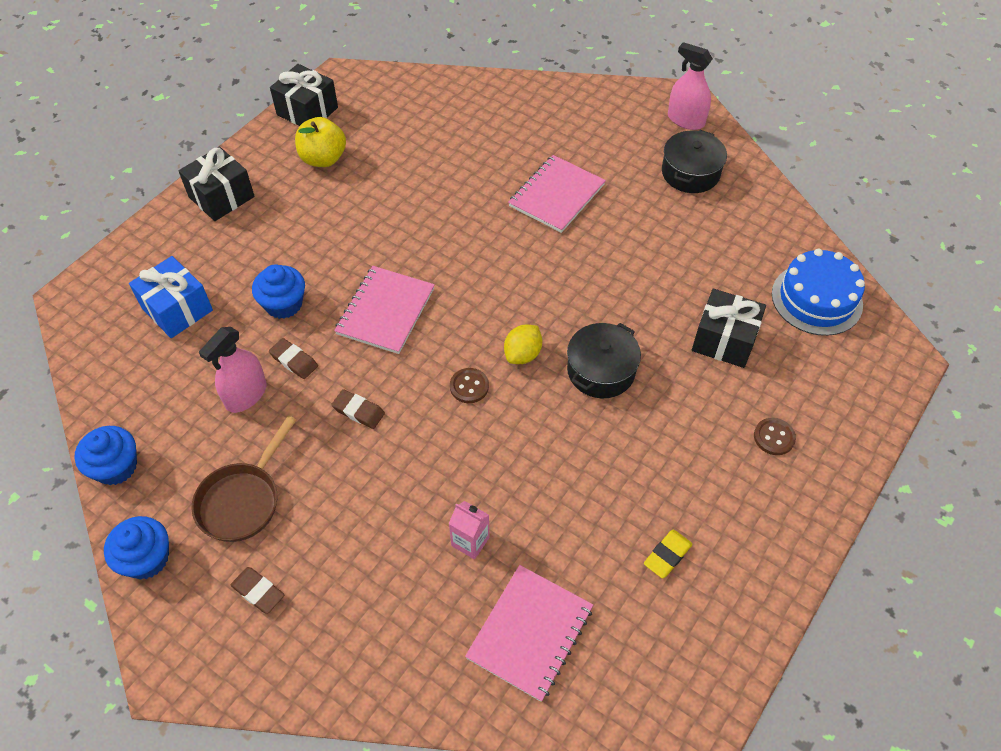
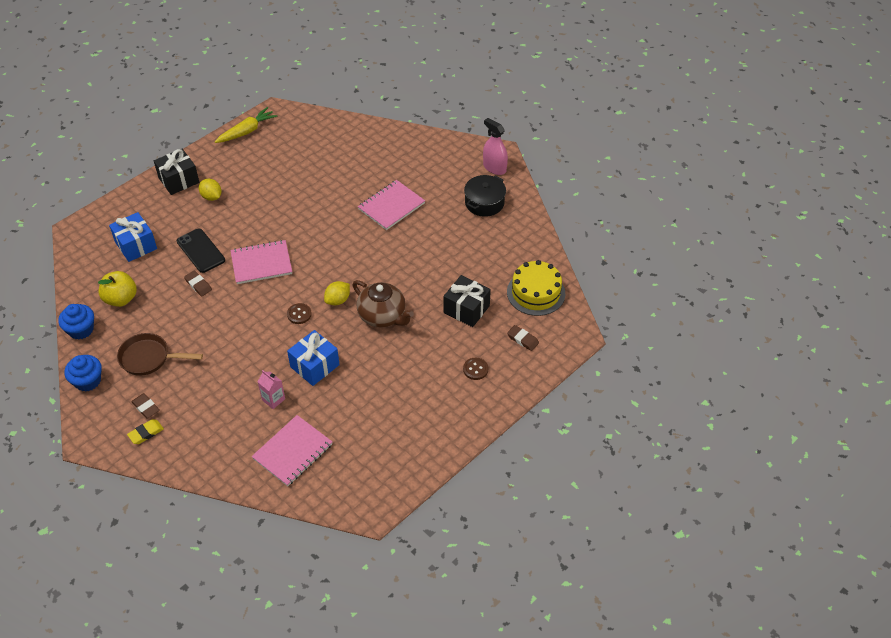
camera: 10 degrees right, 5 degrees down
brown pan [191,416,296,542] -> brown pan turned 60 degrees clockwise [117,333,203,376]
pink spray bottle [199,327,267,413] -> none
blue cupcake [252,265,305,319] -> black phone [177,228,225,273]
black gift [270,64,338,126] -> yellow carrot [215,107,278,143]
yellow apple [295,117,346,167] -> yellow apple moved to [98,271,137,307]
brown eraser [331,389,385,429] -> brown eraser moved to [507,325,539,351]
pink notebook [334,266,435,354] -> pink notebook turned 45 degrees clockwise [230,240,292,284]
black pot [567,323,641,398] -> brown teapot [352,280,414,328]
yellow eraser [644,530,693,578] -> yellow eraser moved to [127,419,164,444]
blue cake [772,249,865,336] -> yellow cake [507,260,565,316]
none -> yellow lemon [199,178,221,201]
none -> blue gift [287,330,340,386]

